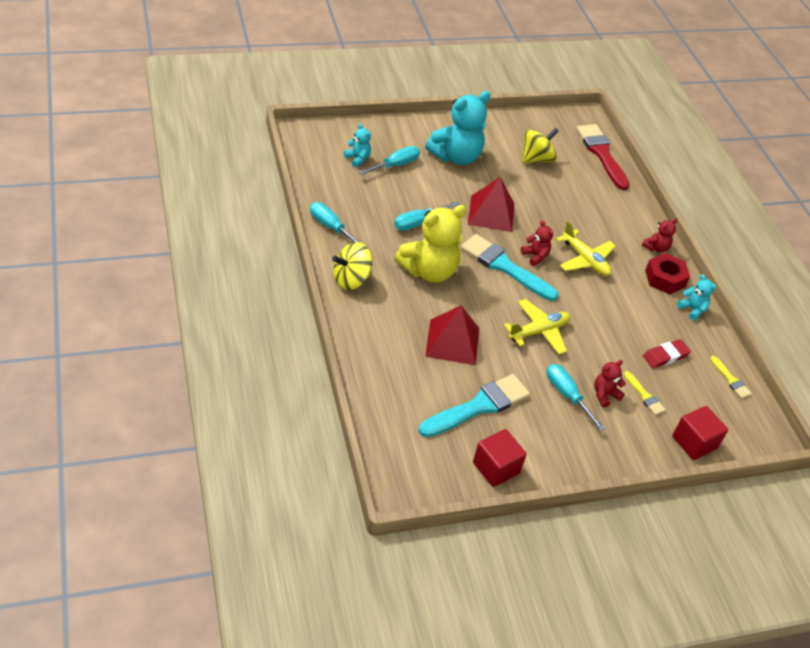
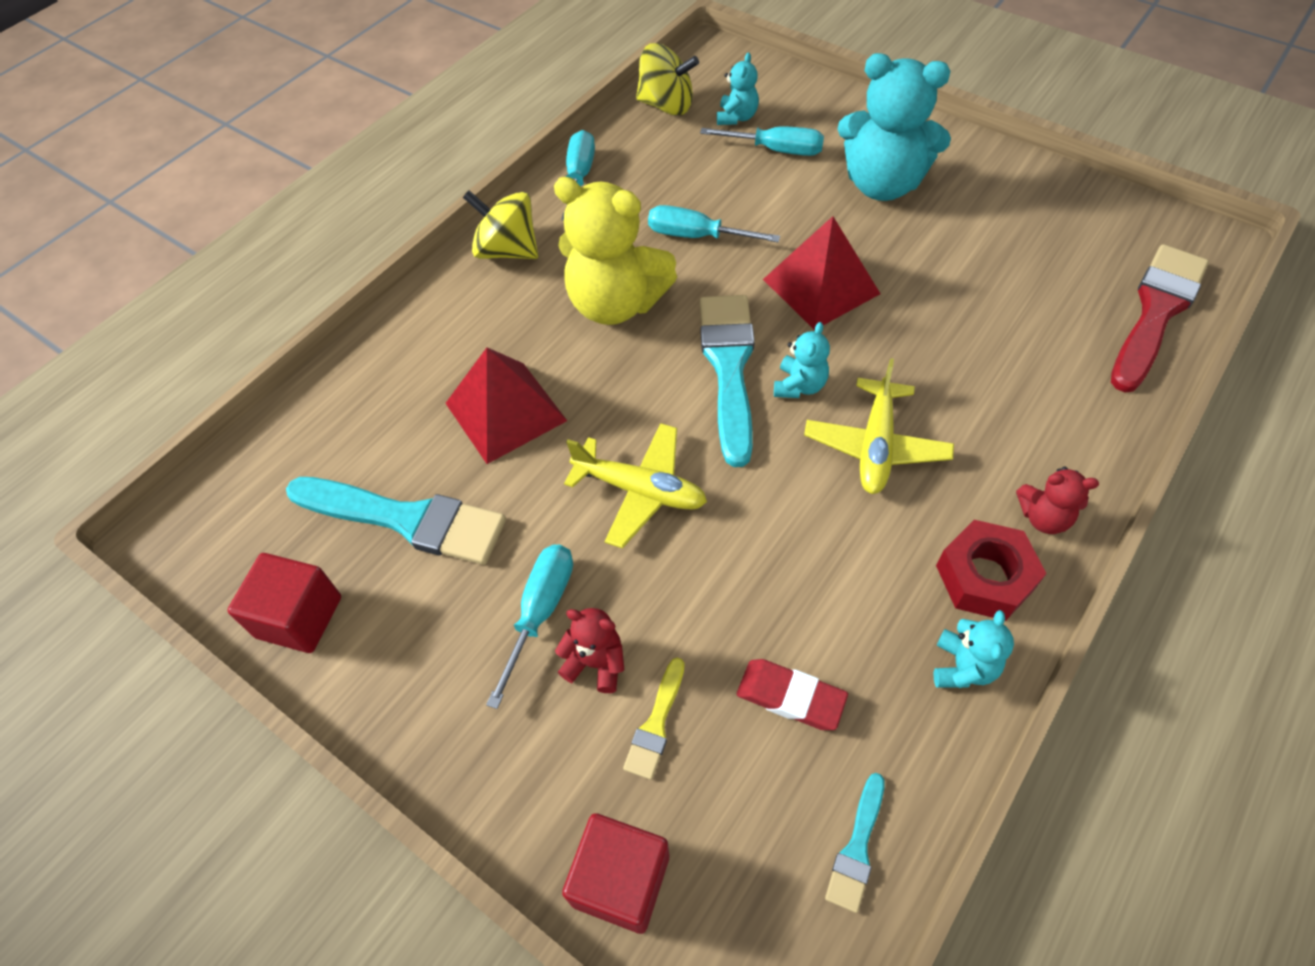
camera: 60 degrees right, 10 degrees up
red teddy bear [521,221,553,266] -> turquoise teddy bear [774,322,830,398]
yellow spinning top [522,128,559,164] -> yellow spinning top moved to [636,43,699,116]
yellow brush [710,356,752,399] -> turquoise brush [825,773,885,913]

